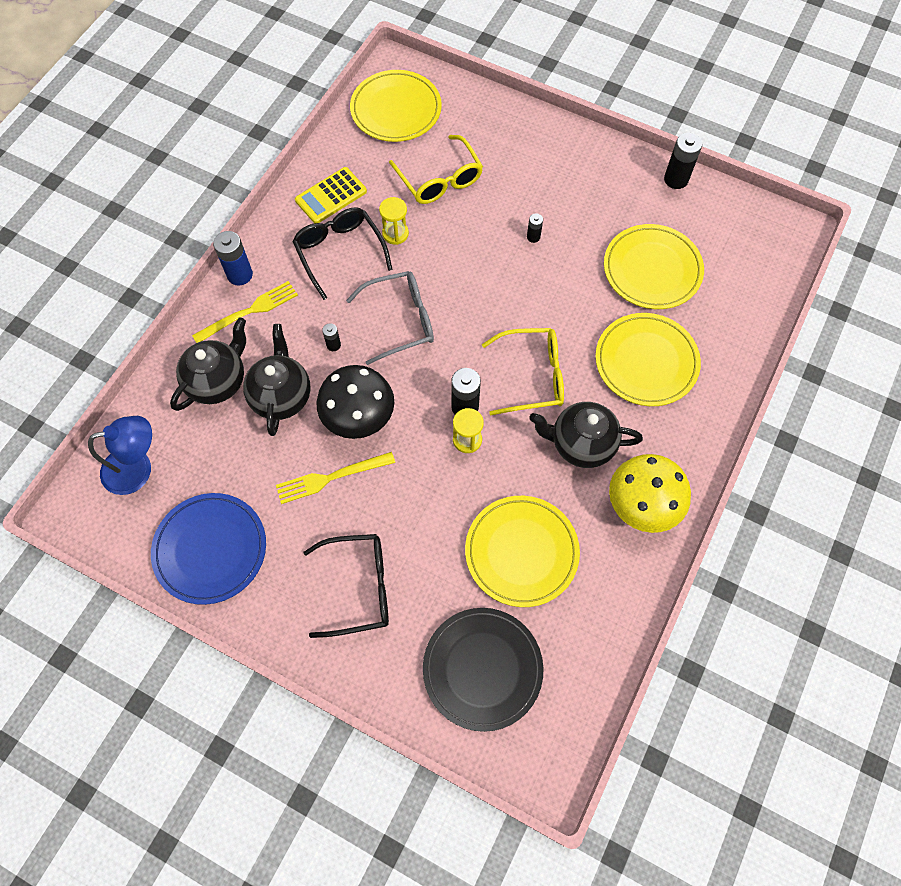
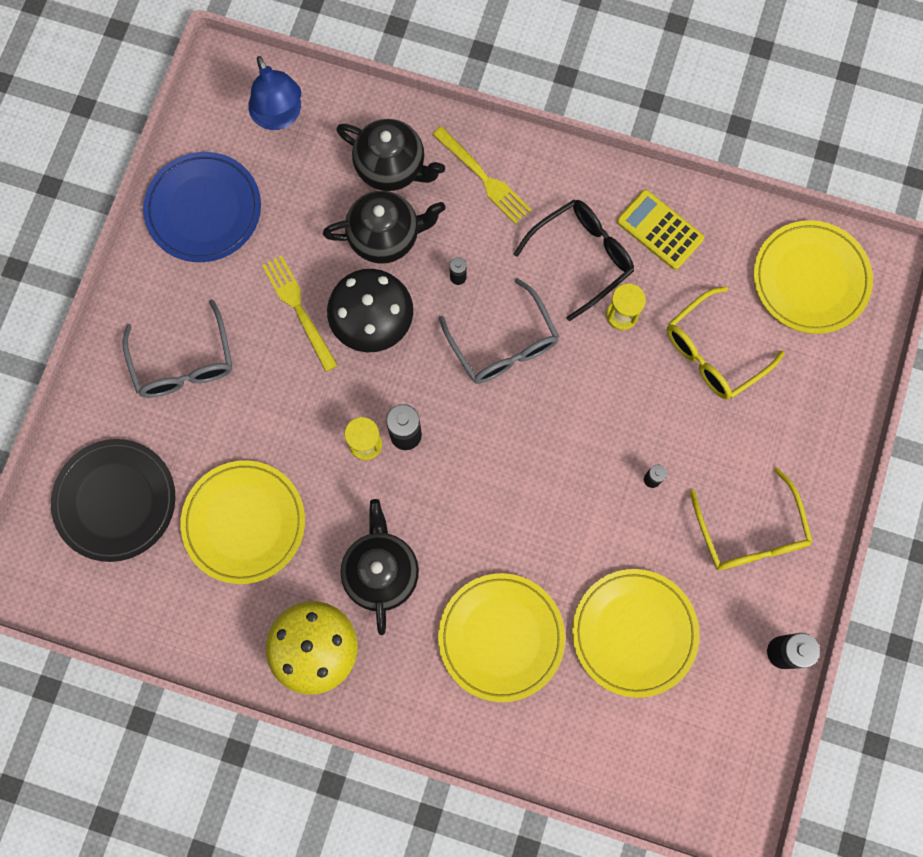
camera: 80 degrees right, 10 degrees up
blue battery [213,231,253,286] -> none
black glasses [303,534,389,638] -> grey glasses [122,300,232,398]
yellow glasses [482,328,564,415] -> yellow glasses moved to [690,467,813,570]

